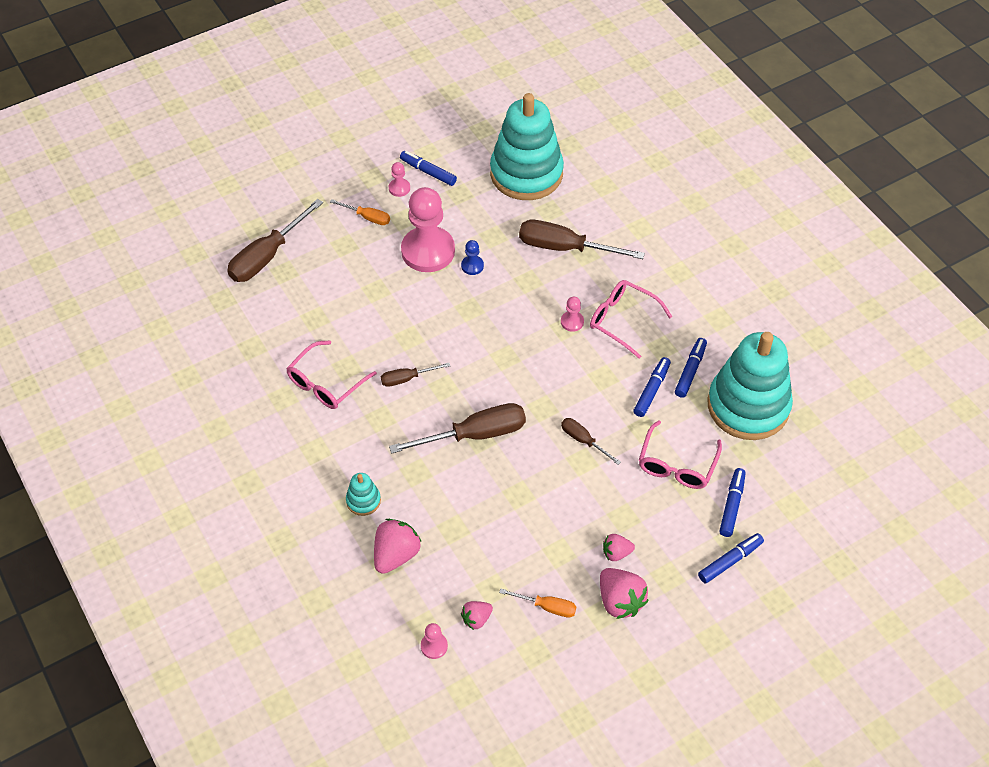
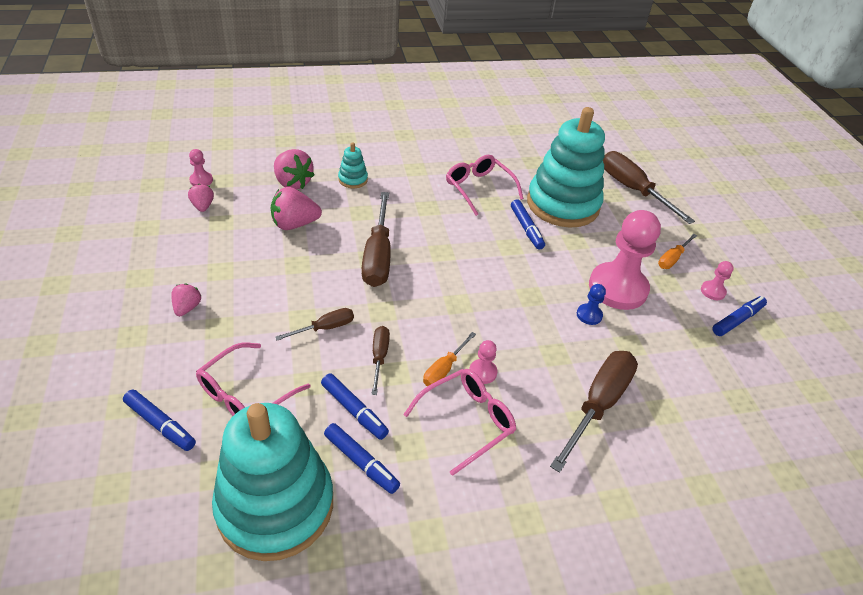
camera: 105 degrees right, 10 degrees down
brown screwdriver [381,363,450,387] -> brown screwdriver moved to [371,326,390,395]
turquoise stacking toy [490,93,564,200] -> turquoise stacking toy moved to [527,107,605,228]
orange screwdriver [499,588,576,618] -> orange screwdriver moved to [423,332,476,387]
pink strawberry [600,568,649,619] -> pink strawberry moved to [271,187,322,230]
pink glasses [639,420,722,489] -> pink glasses turned 90 degrees counterclockwise [196,343,310,416]
blue marker [698,533,764,583] -> blue marker moved to [511,199,545,250]

